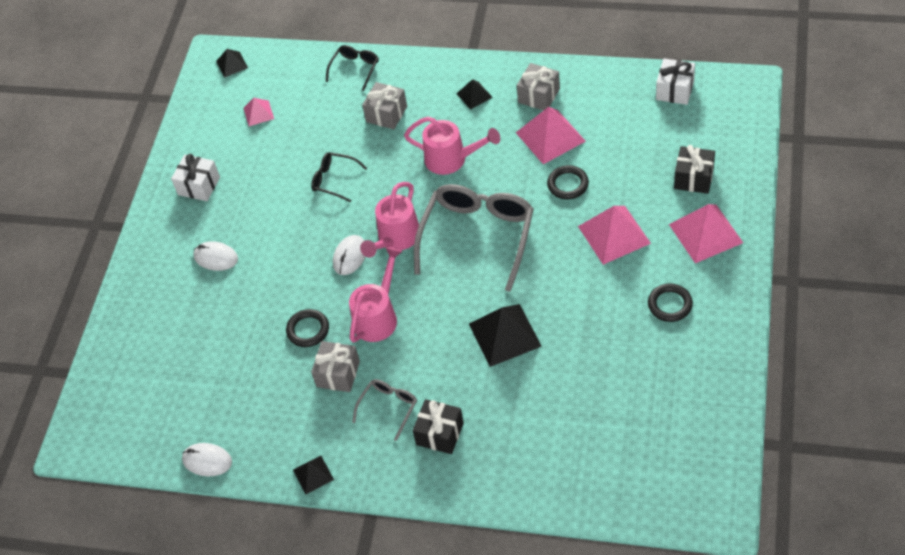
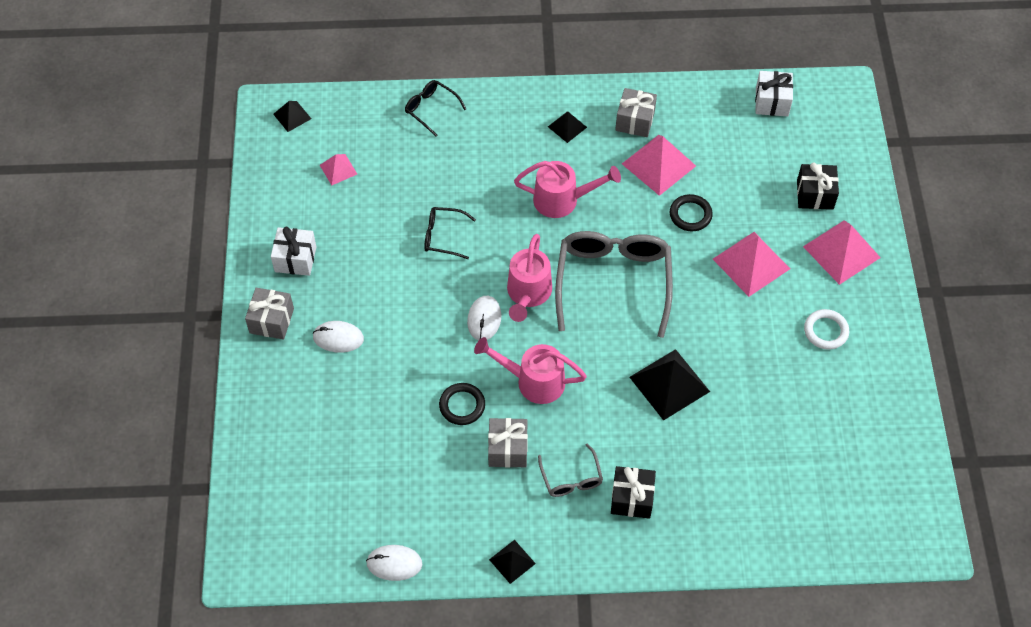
camera: 20 degrees left, 5 degrees up
black glasses [326,45,379,91] -> black glasses turned 60 degrees counterclockwise [405,80,466,136]
pink watering can [349,247,403,343] -> pink watering can turned 90 degrees counterclockwise [474,337,587,404]
grey glasses [352,379,417,441] -> grey glasses turned 150 degrees clockwise [538,444,603,497]
grey gift [362,82,407,129] -> grey gift moved to [245,288,294,340]
black ring [648,283,693,322] -> white ring [804,309,849,350]

